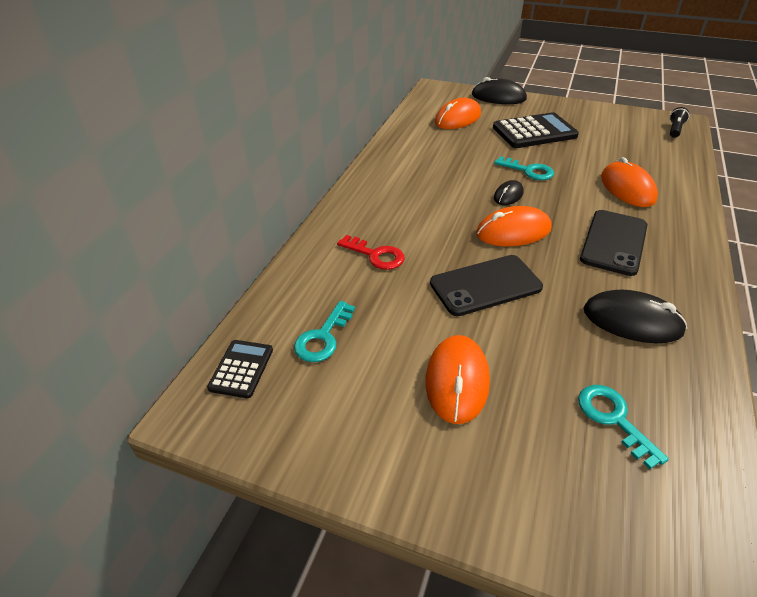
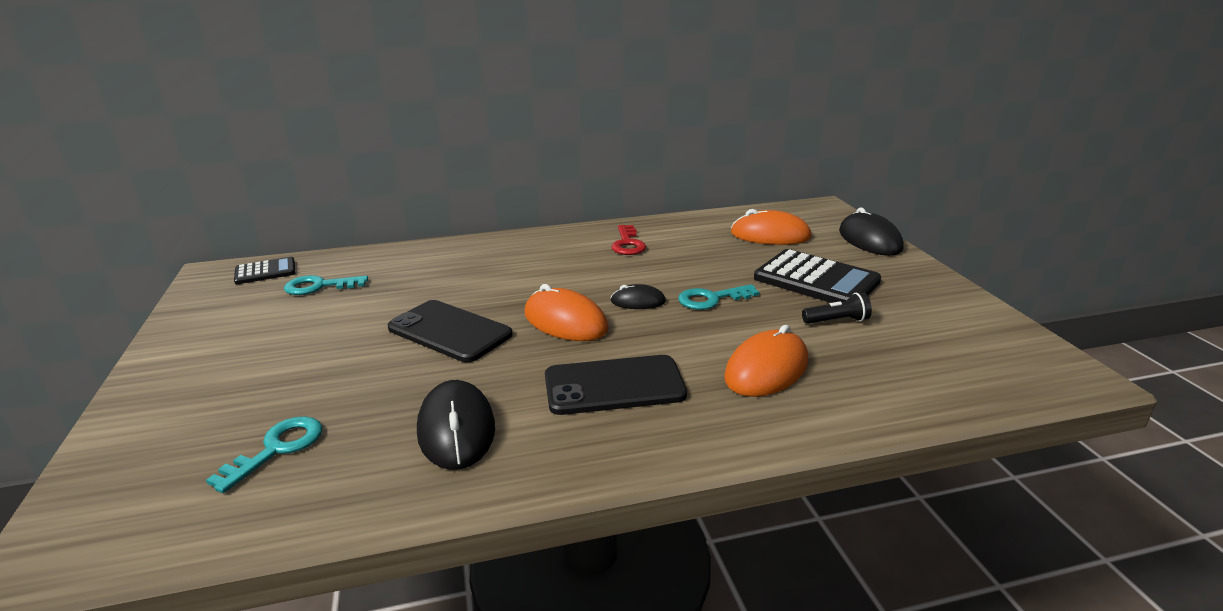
camera: 55 degrees right, 15 degrees down
red key [337,235,405,270] -> red key moved to [611,225,646,255]
orange mouse [425,335,490,424] -> none
turquoise key [494,156,554,180] -> turquoise key turned 75 degrees clockwise [678,284,760,310]
black flashlight [670,107,689,138] -> black flashlight moved to [802,292,872,324]

